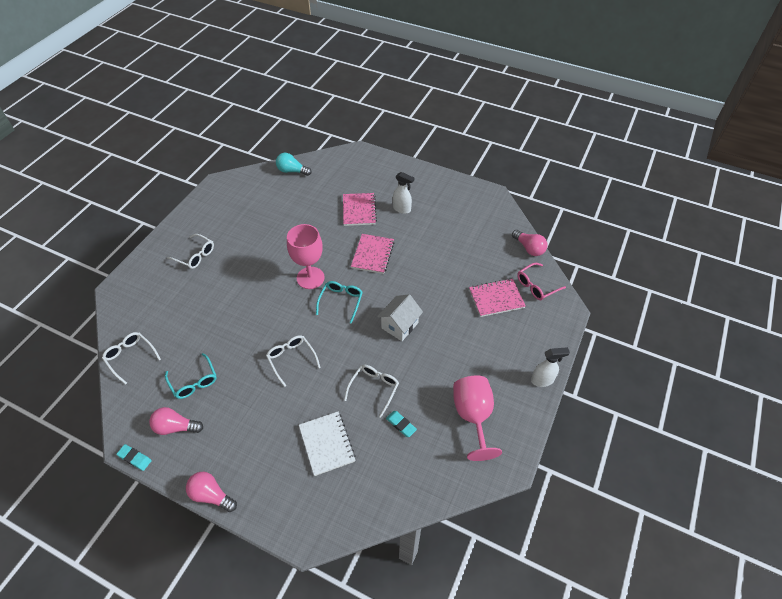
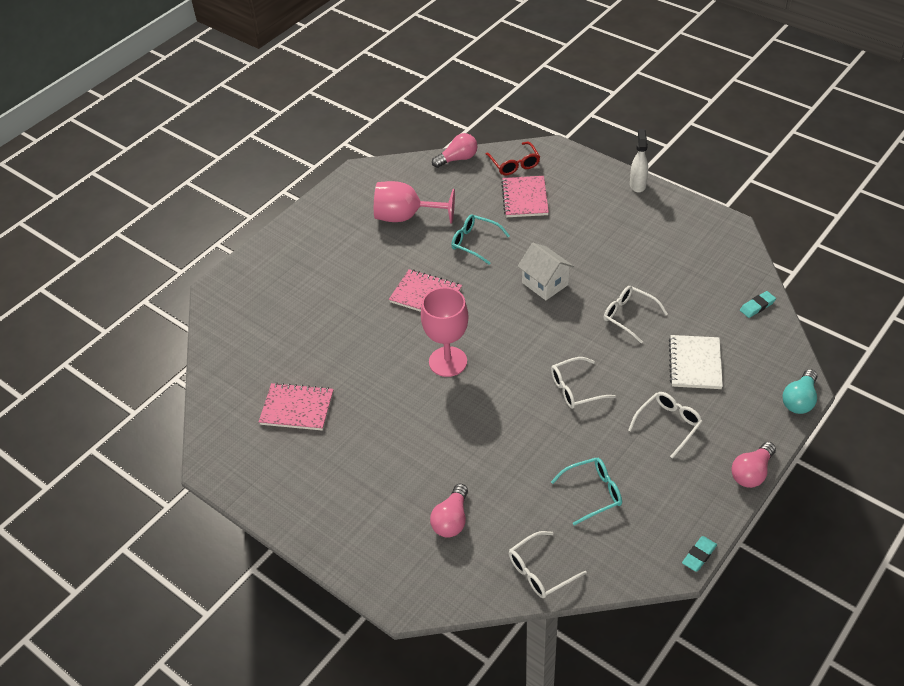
camera: 75 degrees left, 5 degrees down
pink light bulb [149,407,203,435] -> pink light bulb moved to [430,484,468,538]
white glasses [167,234,214,269] -> white glasses moved to [628,392,703,459]
turquoise light bulb [276,153,312,176] -> turquoise light bulb moved to [782,369,817,414]
white notebook [299,412,356,476] -> white notebook turned 75 degrees counterclockwise [669,335,723,389]
turquoise glasses [316,281,363,324] -> turquoise glasses moved to [451,215,510,265]
pink notebook [343,193,377,226] -> pink notebook moved to [259,383,334,431]
turquoise eraser [386,411,417,437] -> turquoise eraser moved to [740,291,776,318]
white spray bottle [393,172,414,214] -> none
pink goblet [453,376,502,461] -> pink goblet moved to [374,181,455,224]
pink glasses [517,263,566,300] -> red glasses [486,142,540,175]

